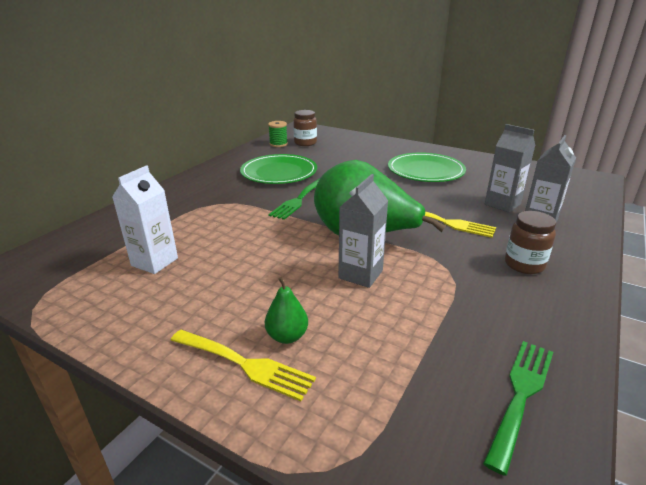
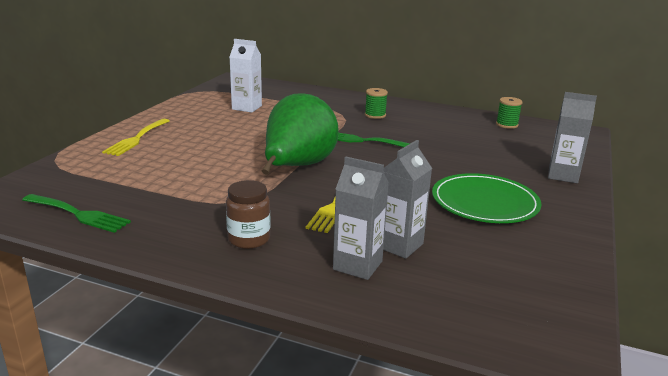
camera: 80 degrees right, 5 degrees down
green plate [240,154,317,184] -> none
green pear [265,277,308,344] -> none
brown jar [293,110,317,146] -> none
grey carton [338,174,388,288] -> grey carton moved to [548,92,597,183]
none -> green spool [365,88,388,119]

